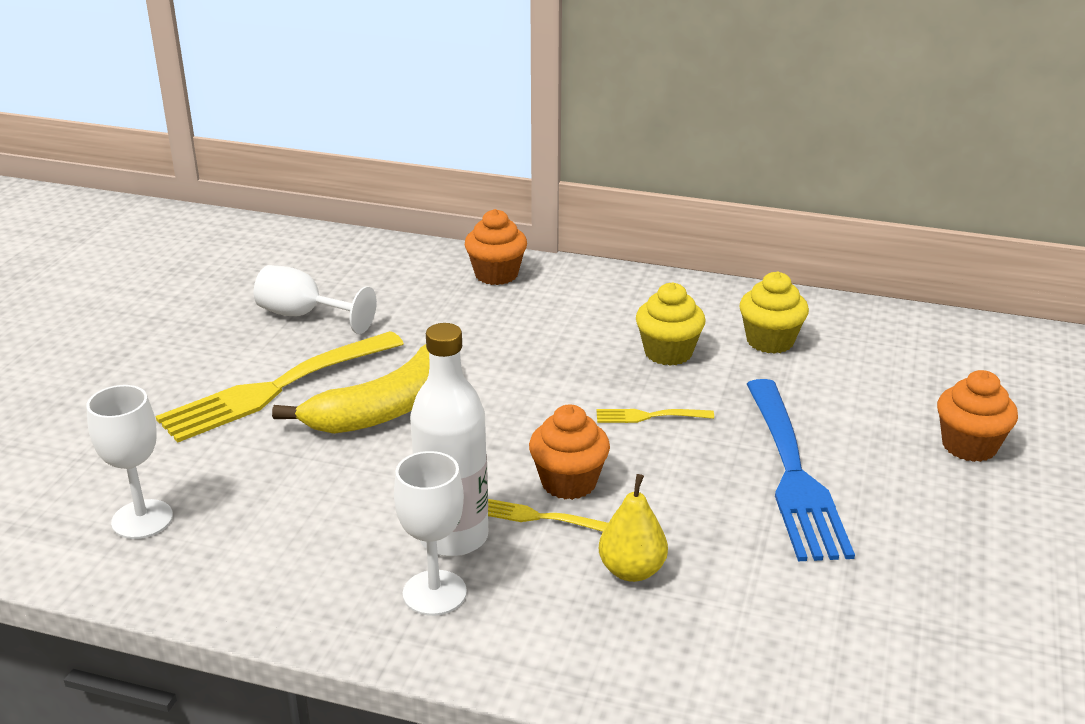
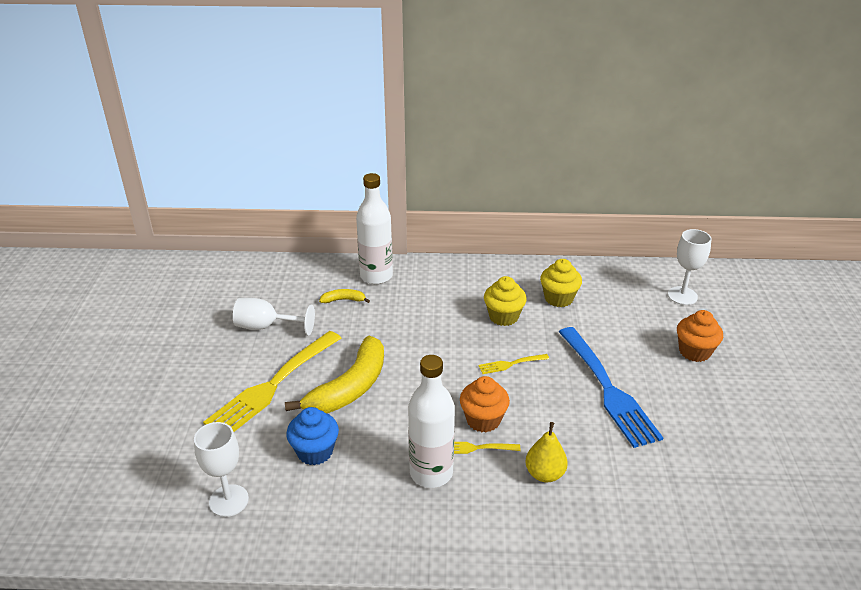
camera: 15 degrees left, 5 degrees up
white goblet [394,451,467,616] -> white goblet moved to [668,229,712,305]
orange cupcake [465,209,527,285] -> white bottle [356,173,393,284]
none -> blue cupcake [286,407,339,465]
none -> yellow banana [319,289,370,303]

